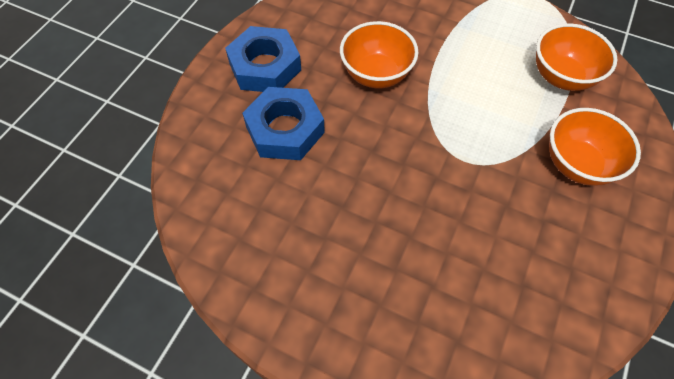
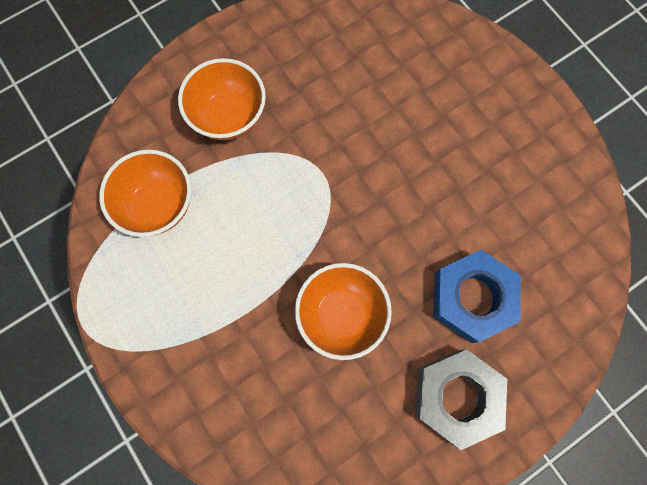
camera: 150 degrees left, 15 degrees up
blue nut [225,26,301,92] -> grey nut [415,349,507,450]

